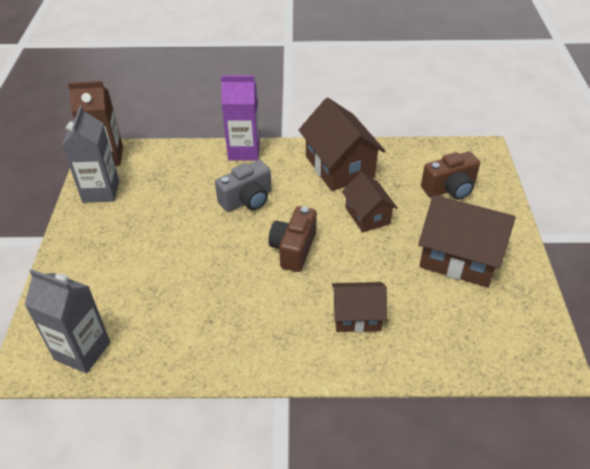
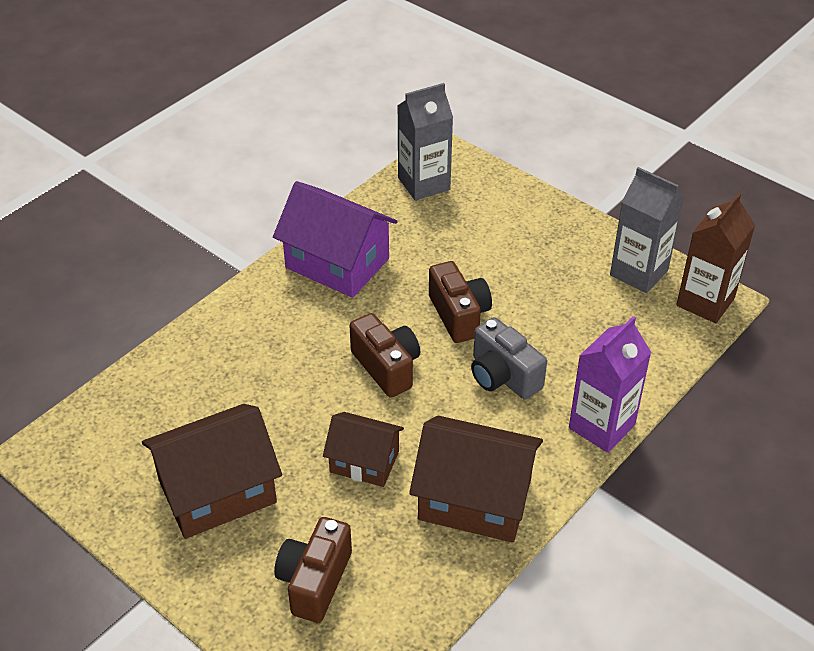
camera: 130 degrees right, 0 degrees up
grey camera [215,160,272,212] -> grey camera turned 45 degrees counterclockwise [471,317,547,400]
brown house [332,282,387,332] -> none
none -> purple house [273,181,398,298]
none -> brown camera [429,261,492,343]

